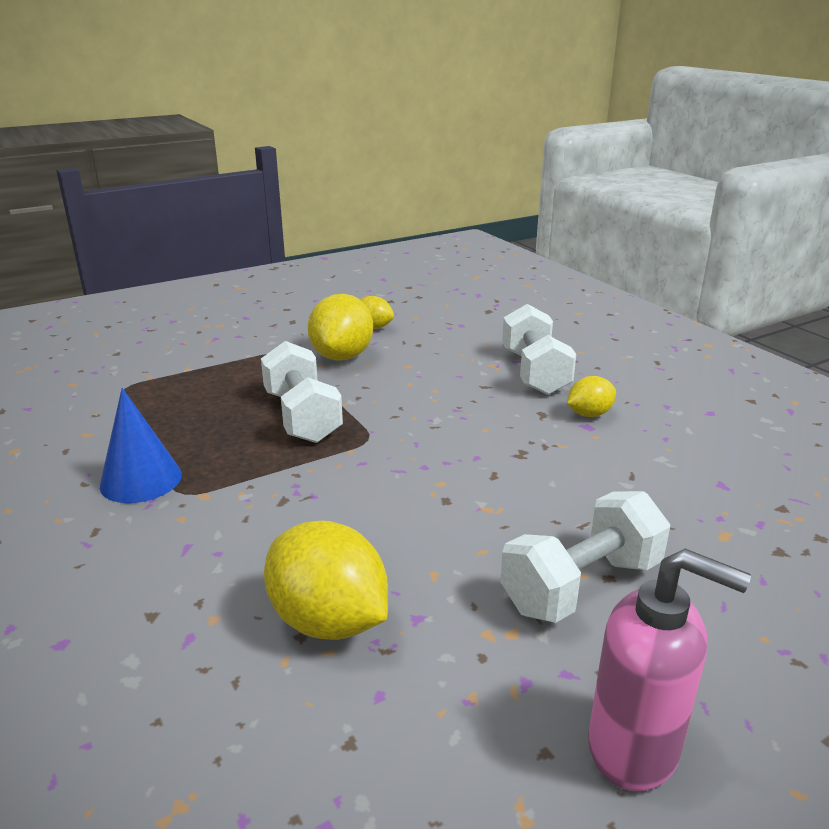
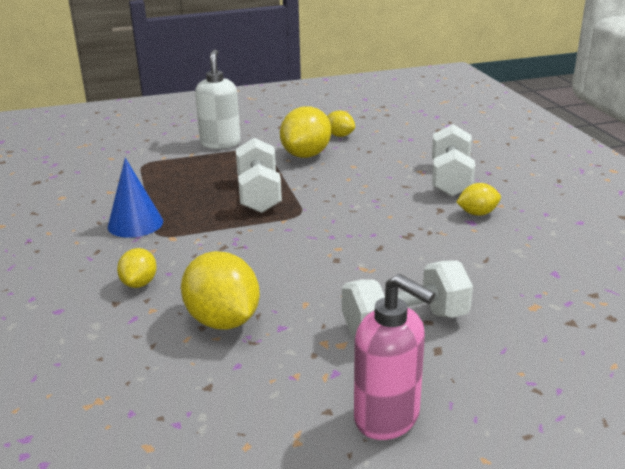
camera: 15 degrees right, 0 degrees up
none -> yellow lemon [117,248,157,288]
none -> white soap dispenser [195,50,241,149]

